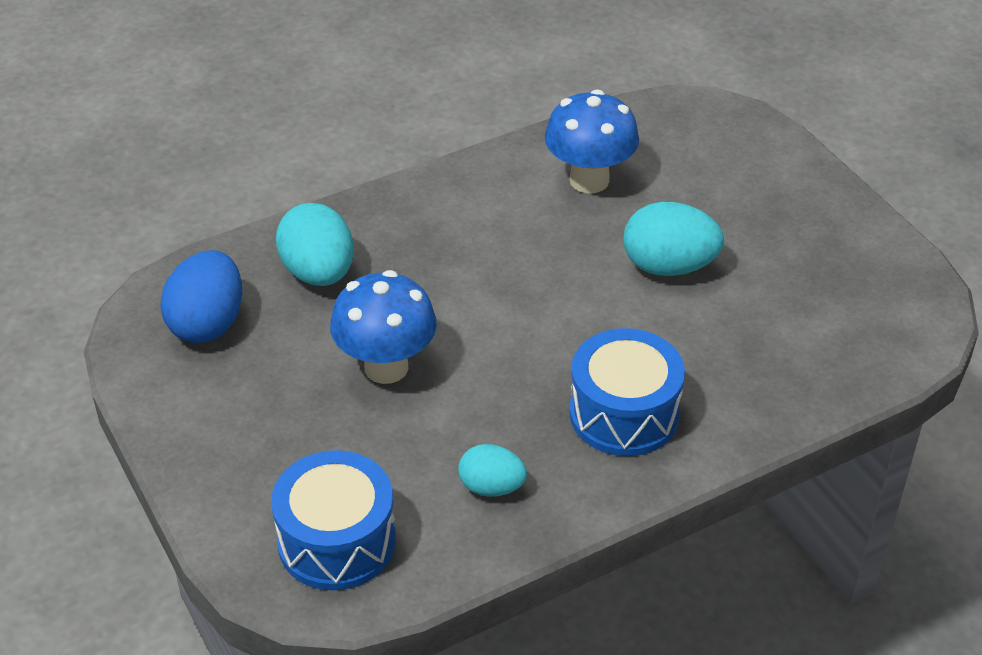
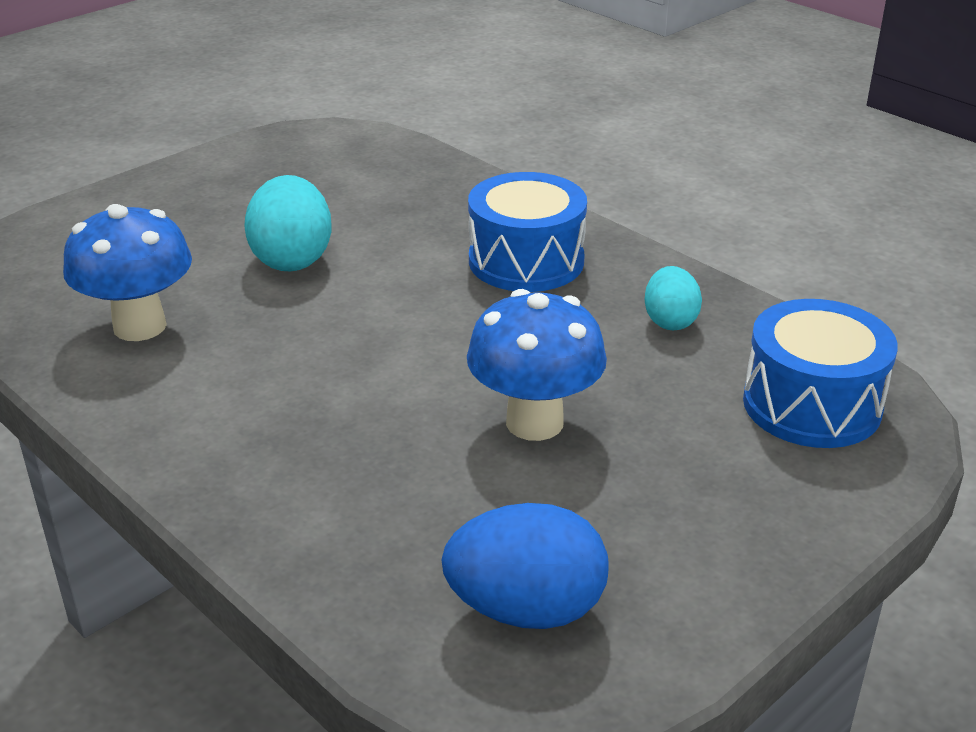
camera: 105 degrees left, 10 degrees down
turquoise egg [276,203,354,286] -> none

